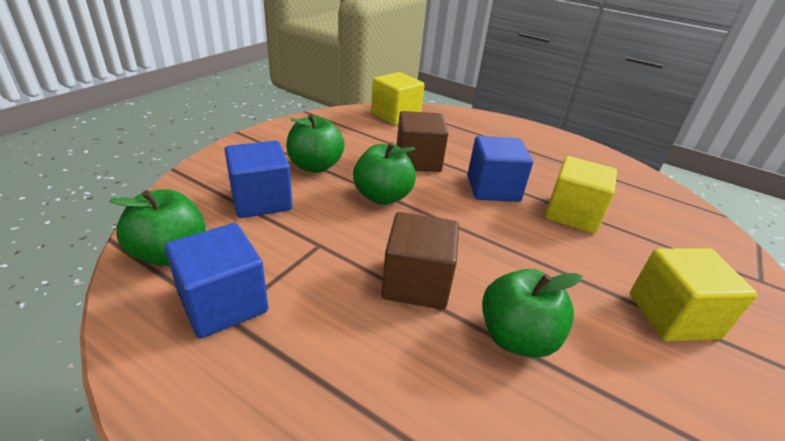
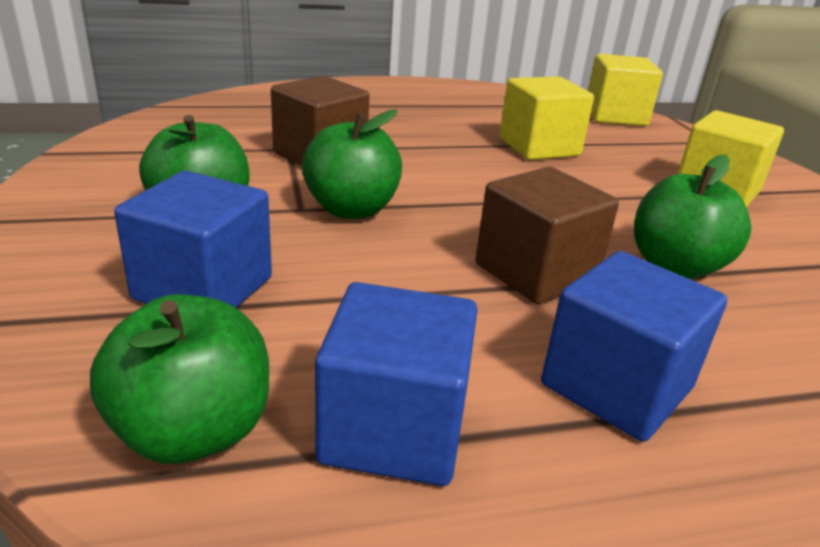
camera: 45 degrees left, 5 degrees down
yellow cube [371,72,425,125] -> yellow cube moved to [588,54,663,126]
blue cube [467,136,533,202] -> blue cube moved to [541,251,727,442]

